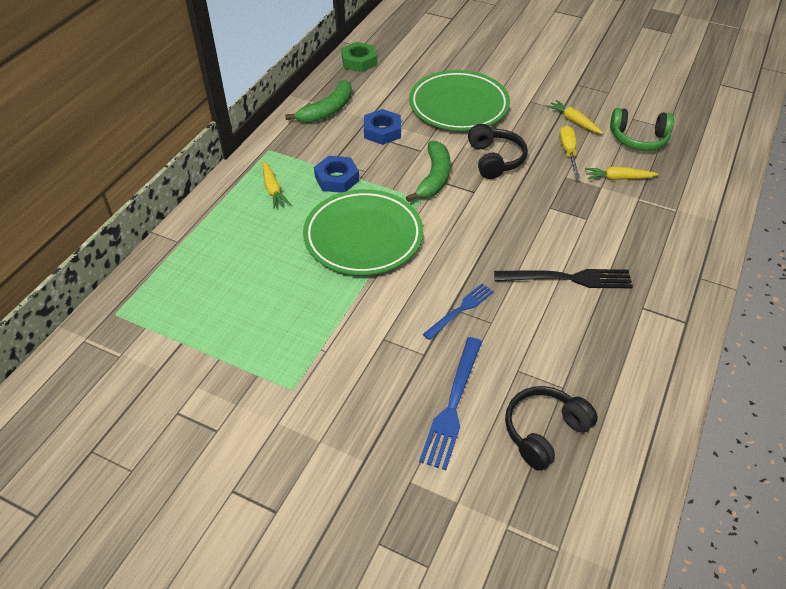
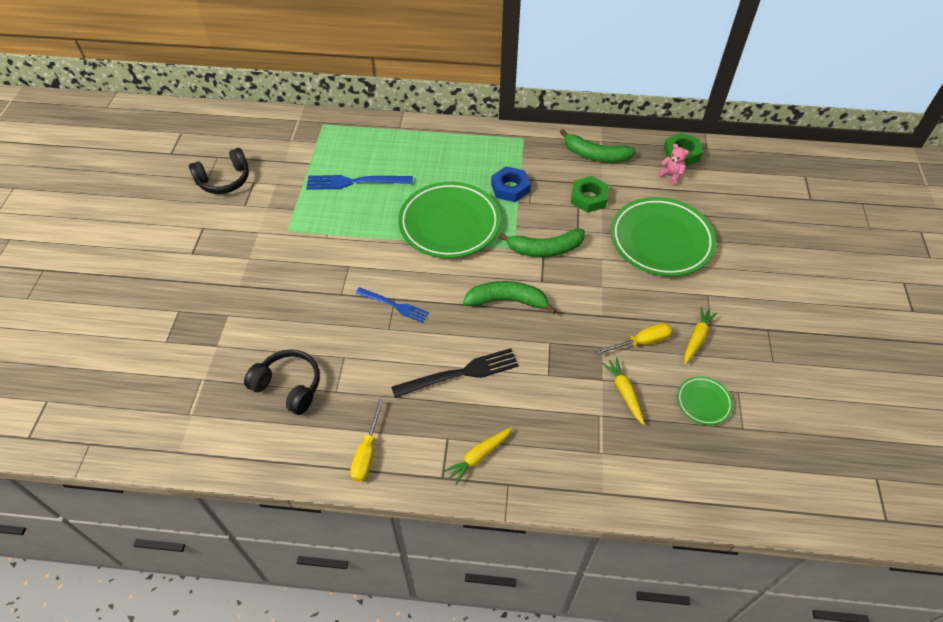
camera: 70 degrees right, 5 degrees up
yellow carrot [263,161,290,209] -> yellow carrot moved to [444,427,512,485]
blue nut [364,109,401,145] -> green nut [571,176,609,213]
blue fork [419,337,482,470] -> blue fork moved to [306,175,413,190]
black headphones [468,124,528,179] -> black headphones moved to [189,148,249,194]
black fork [494,269,633,288] -> black fork turned 90 degrees counterclockwise [391,348,519,398]
green headphones [610,108,674,151] -> green plate [677,376,733,425]
none -> yellow screwdriver [350,399,384,482]
none -> green banana [463,281,557,314]
none -> pink teddy bear [658,144,689,184]

